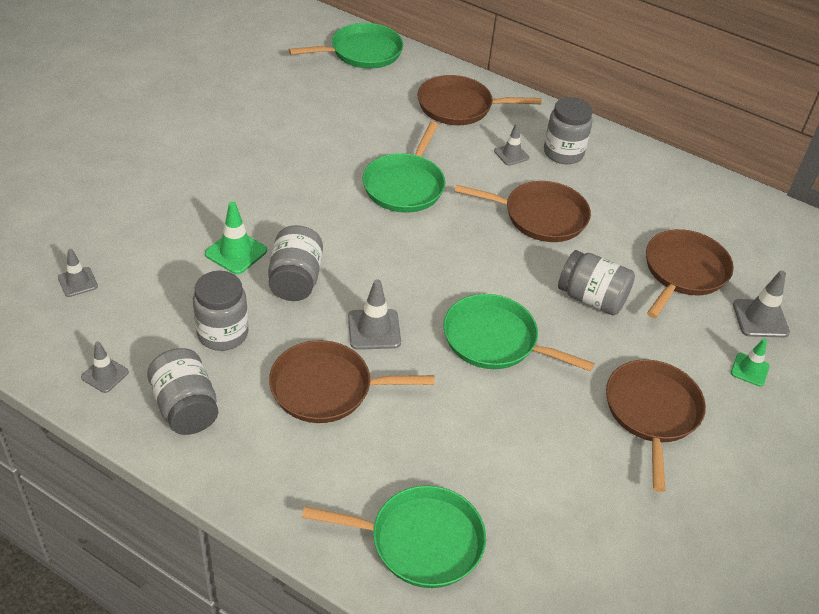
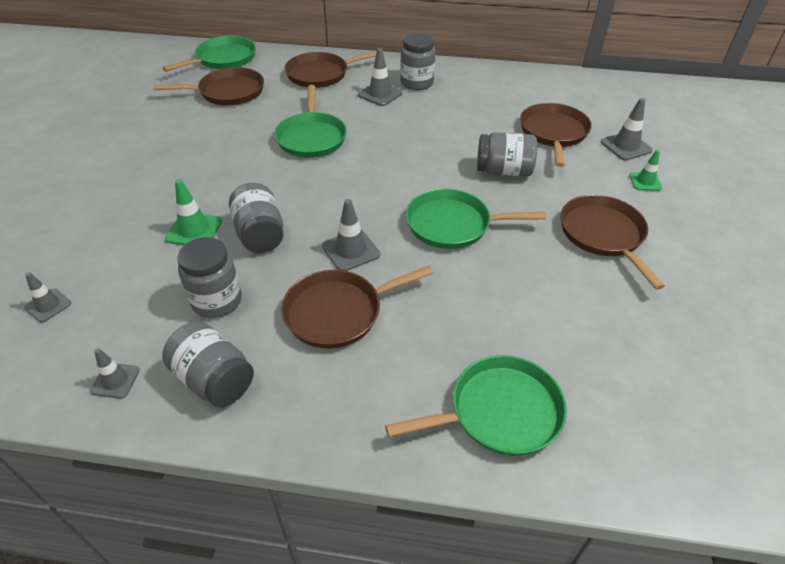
camera: 20 degrees left, 0 degrees up
brown pan [455,181,591,242] -> brown pan moved to [153,67,264,106]
grey traffic cone [494,123,529,166] -> grey traffic cone [358,48,402,106], size x1.51

